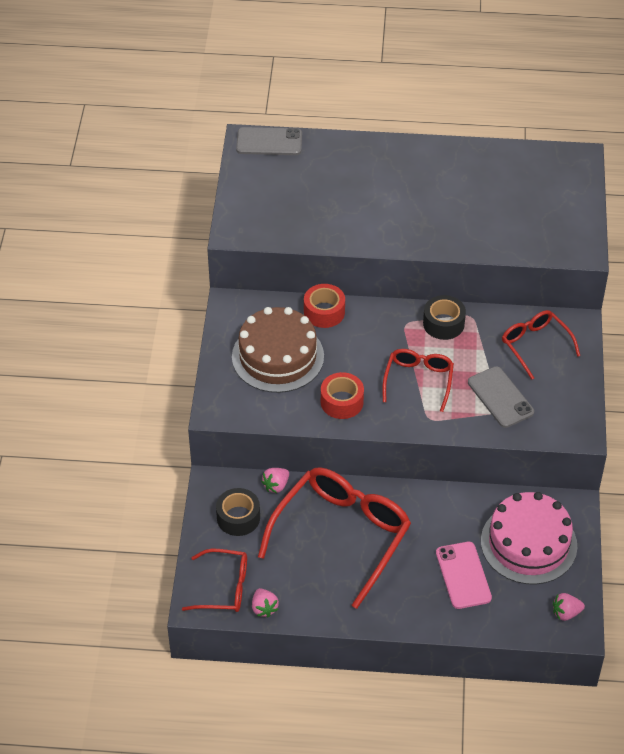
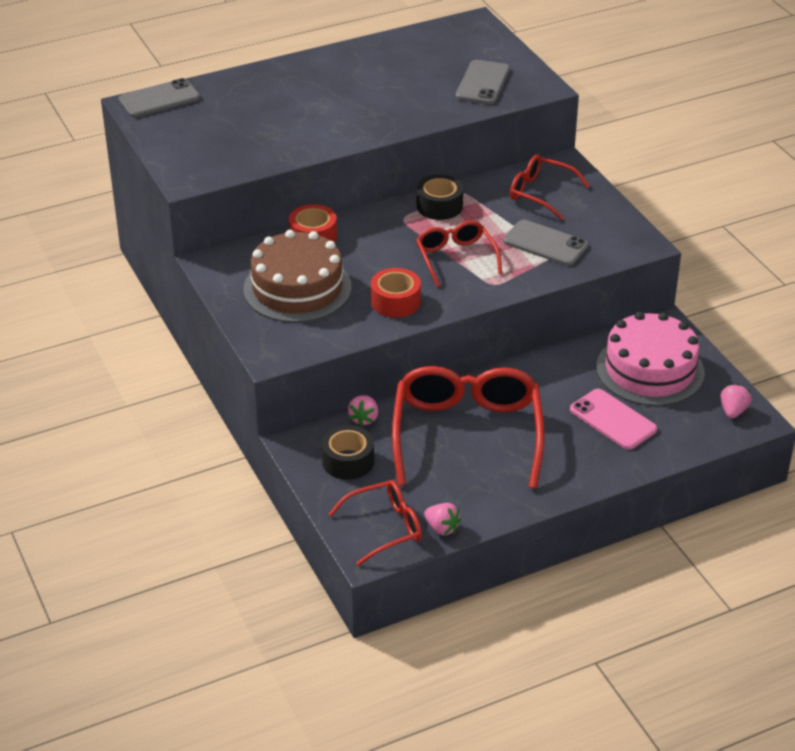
camera: 30 degrees left, 10 degrees down
pink strawberry [553,593,585,621] -> pink strawberry turned 150 degrees clockwise [720,384,751,419]
none -> grey phone [456,60,510,104]

